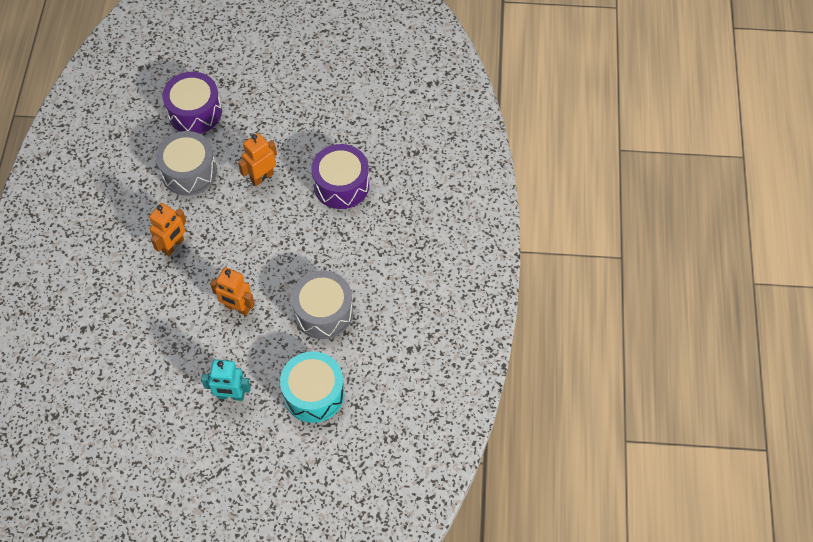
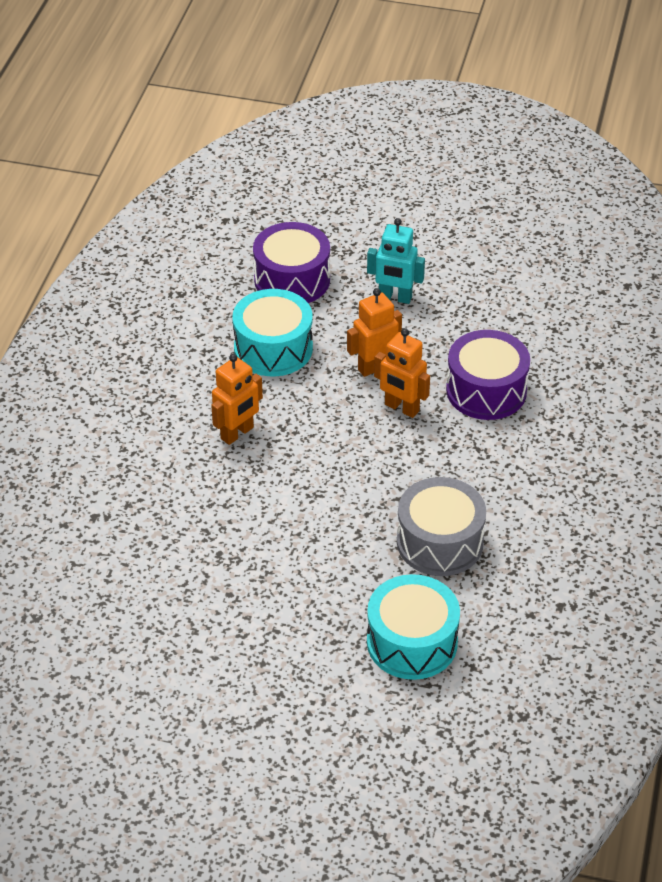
camera: 10 degrees right, 15 degrees down
grey drum [156,131,217,196] -> turquoise drum [232,289,313,376]
turquoise robot [201,359,251,401] -> turquoise robot moved to [367,218,425,304]
orange robot [210,267,255,316] -> orange robot moved to [374,328,430,418]

